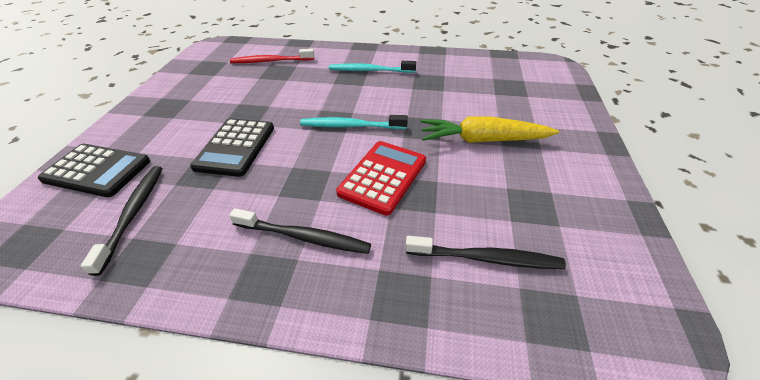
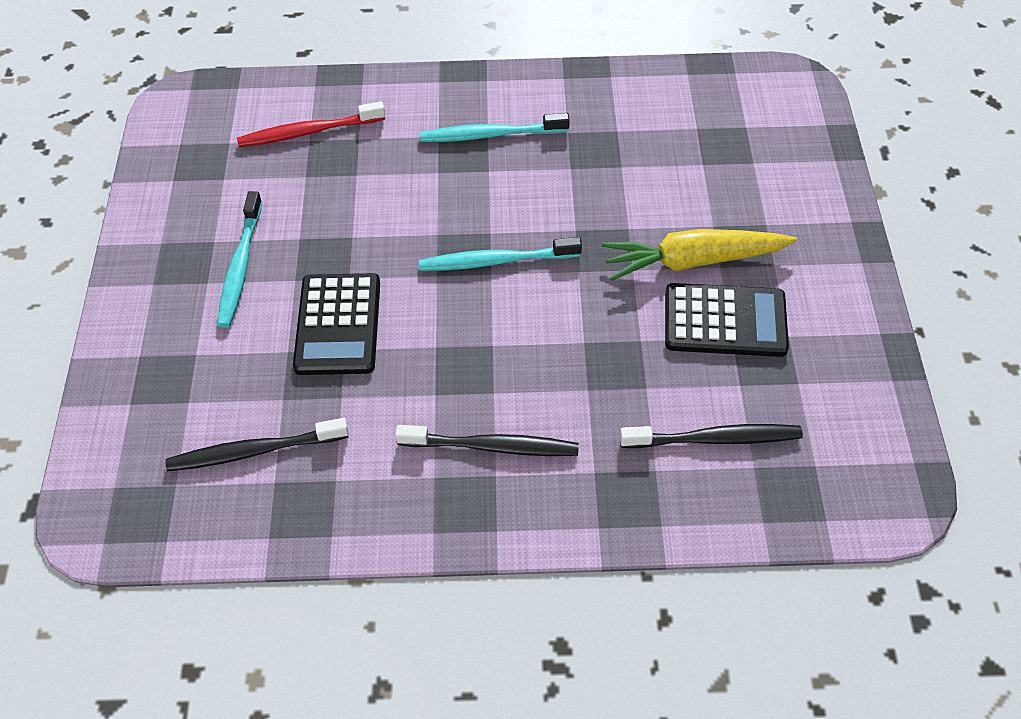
camera: 10 degrees left, 10 degrees up
black calculator [38,144,150,197] -> black calculator moved to [665,283,789,357]
black toothbrush [81,166,162,276] -> black toothbrush turned 90 degrees counterclockwise [165,418,349,471]
red calculator [336,141,426,216] -> none
none -> turquoise toothbrush [217,191,262,328]

